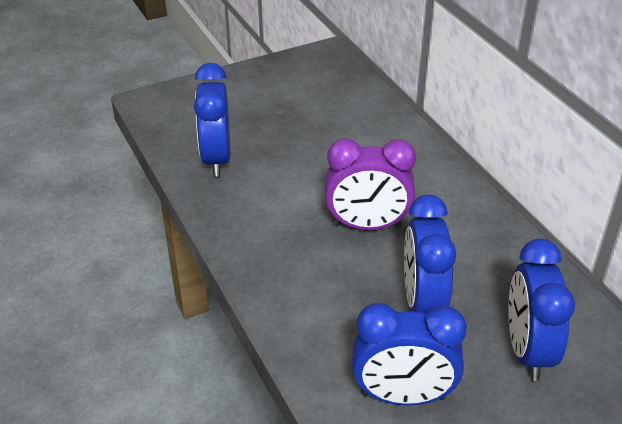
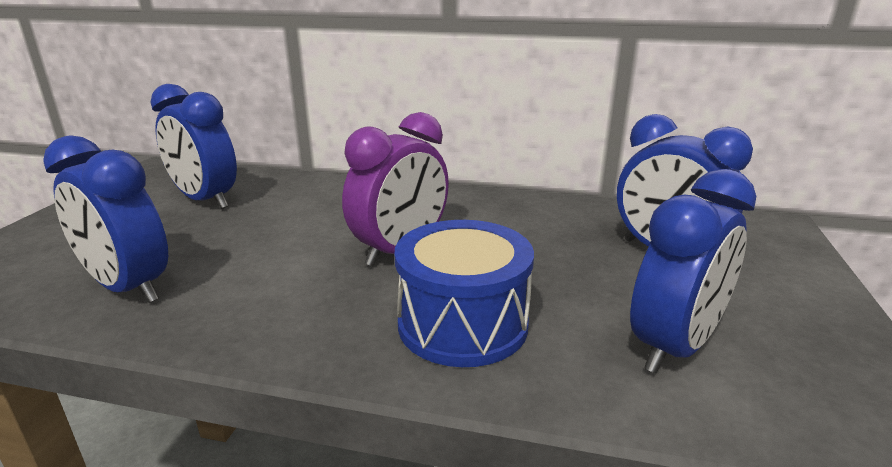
camera: 50 degrees left, 15 degrees down
blue clock [404,195,456,314] -> blue clock moved to [150,84,237,209]
none -> blue drum [395,220,534,367]

